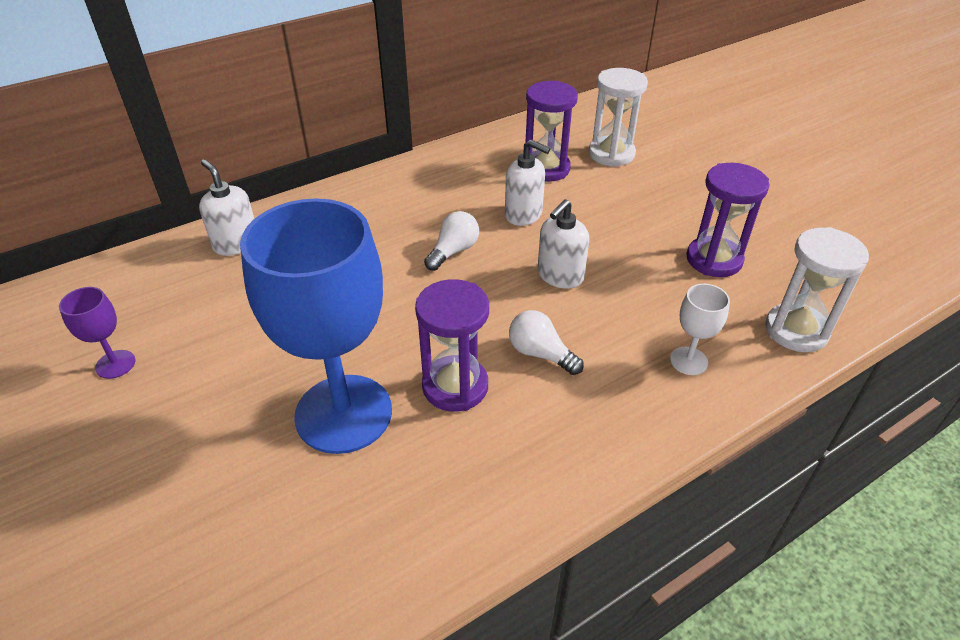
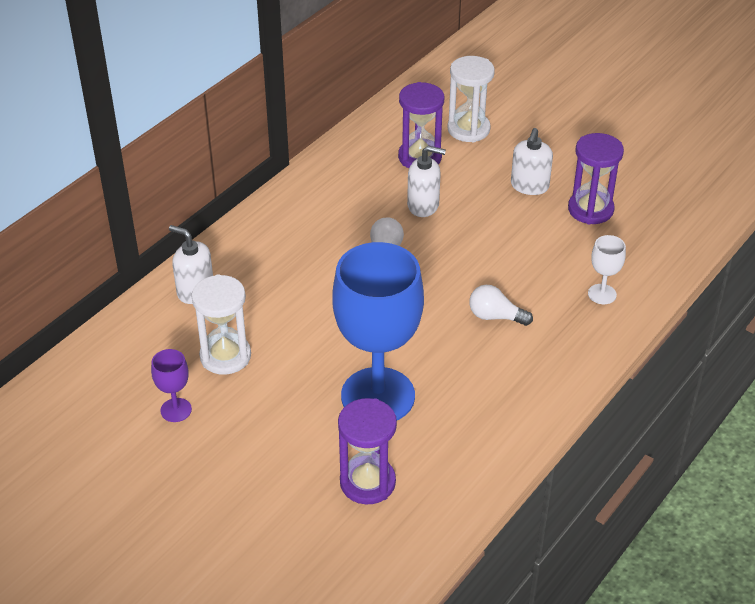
camera: 20 degrees left, 0 degrees up
purple hourglass [415,279,489,412] -> purple hourglass moved to [338,398,397,505]
white soap dispenser [538,199,590,289] -> white soap dispenser moved to [511,128,553,195]
white hourglass [765,227,869,352] -> white hourglass moved to [191,274,251,375]

